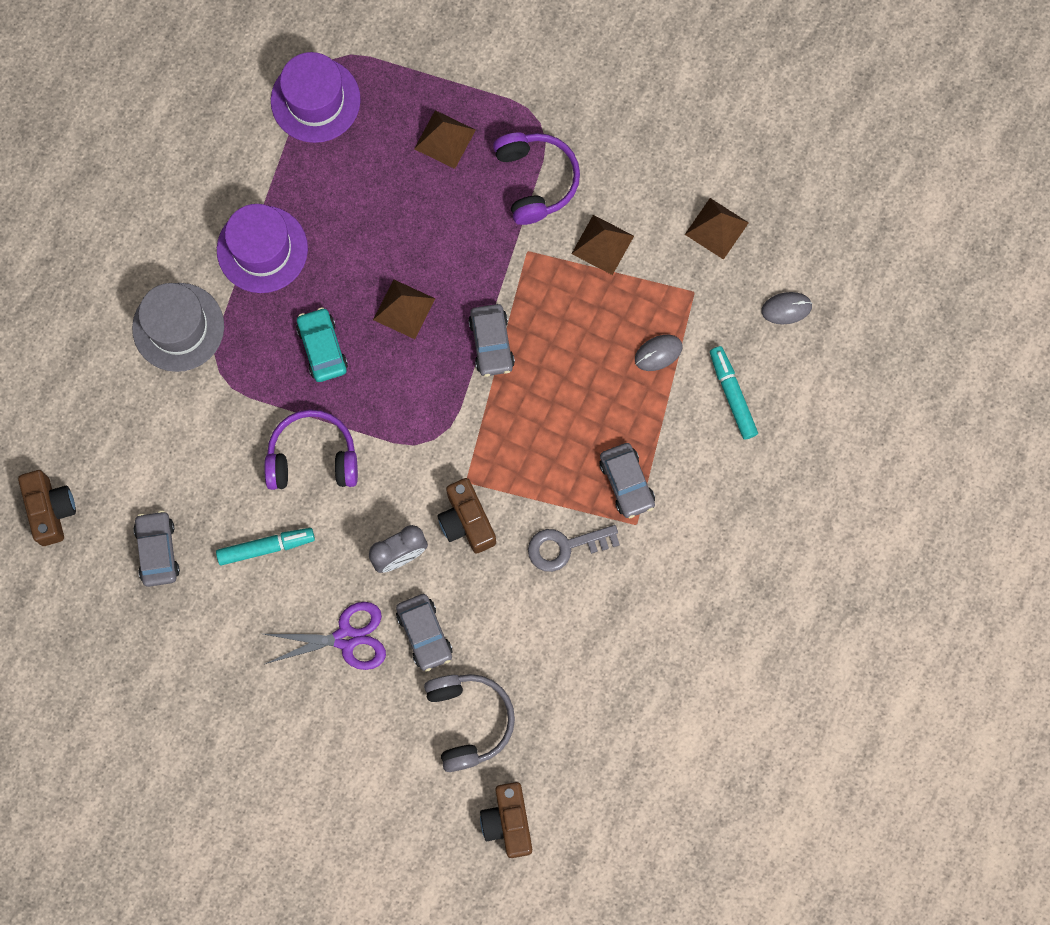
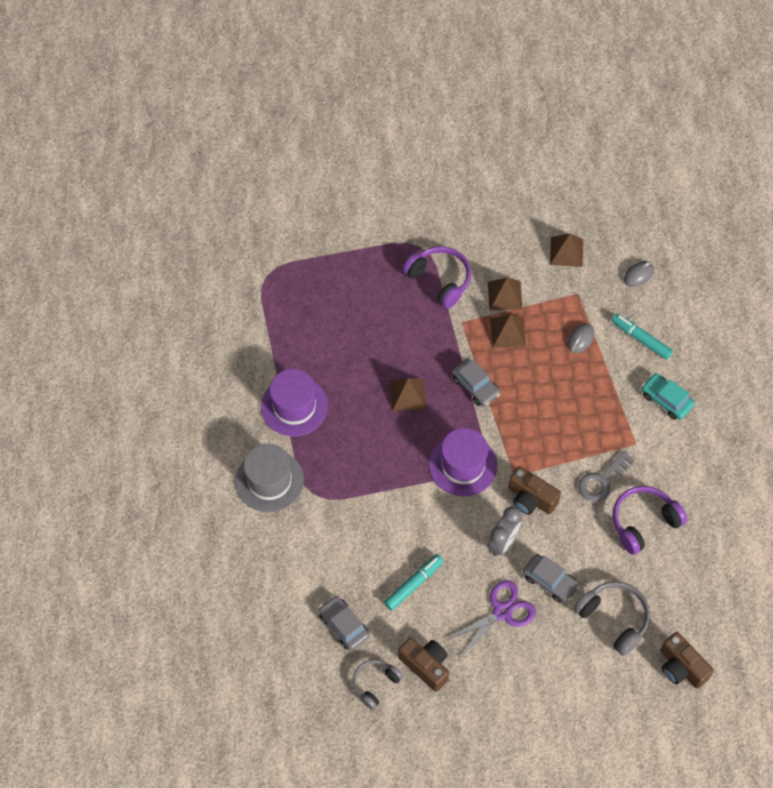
camera: 30 degrees left, 15 degrees down
brown camera [18,470,76,546] -> brown camera moved to [398,637,449,692]
purple headphones [264,410,358,490] -> purple headphones moved to [613,486,687,555]
purple hat [271,52,361,143] -> purple hat moved to [429,428,497,497]
turquoise car [296,307,348,382] -> turquoise car moved to [642,373,695,420]
brown pyramid [414,110,476,169] -> brown pyramid moved to [490,315,526,348]
grey car [600,443,655,519] -> none
none -> grey headphones [353,659,403,710]

